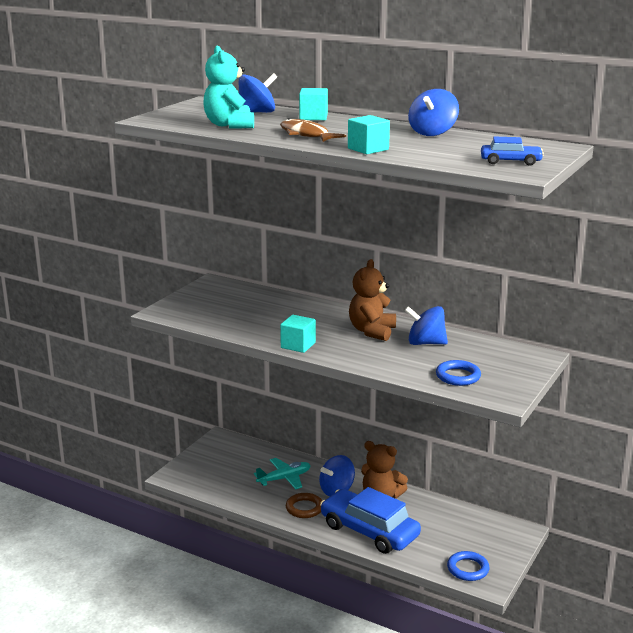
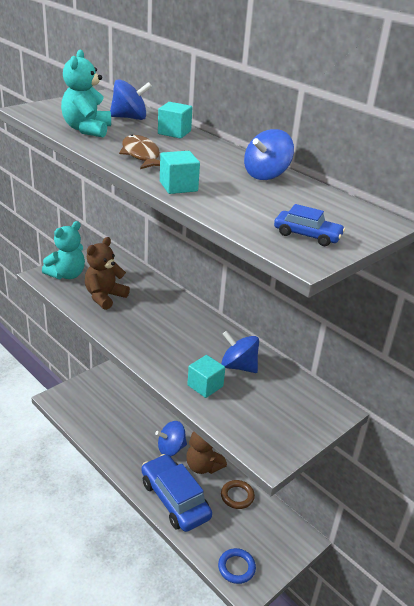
camera: 15 degrees right, 10 degrees up
turquoise plane [254,458,311,489] -> none
turquoise cube [280,315,316,353] -> turquoise cube moved to [187,355,225,398]
brown ring [286,493,323,518] -> brown ring moved to [221,480,255,509]
brown teddy bear [349,259,396,341] -> brown teddy bear moved to [85,237,130,310]
blue ring [436,360,481,386] -> none
none -> turquoise teddy bear [42,221,85,279]

